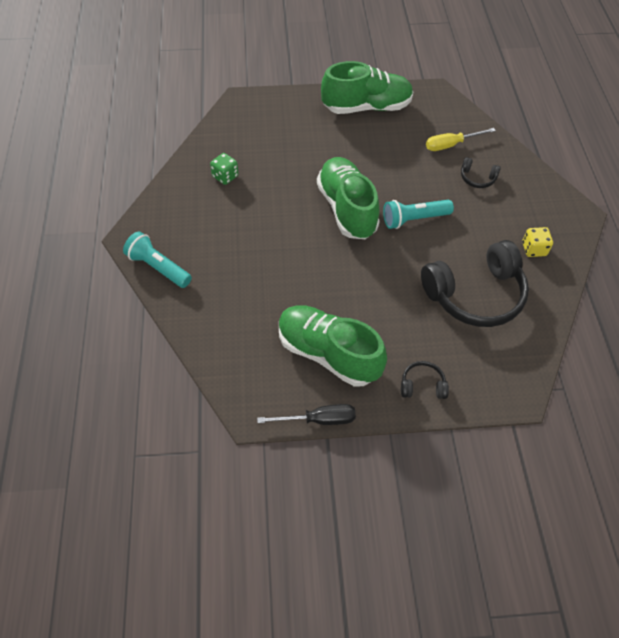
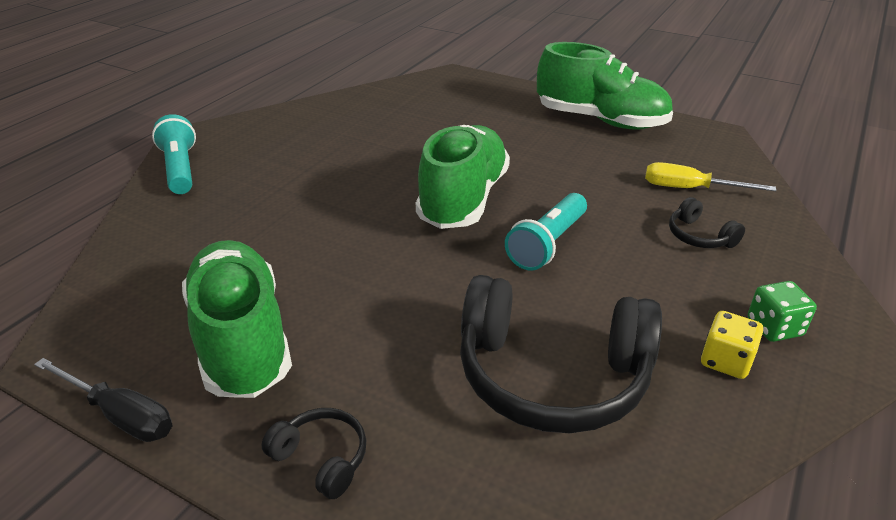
camera: 35 degrees right, 20 degrees down
green dice [210,153,239,185] -> green dice moved to [748,281,817,342]
turquoise flashlight [383,200,454,229] -> turquoise flashlight turned 75 degrees counterclockwise [505,193,587,271]

